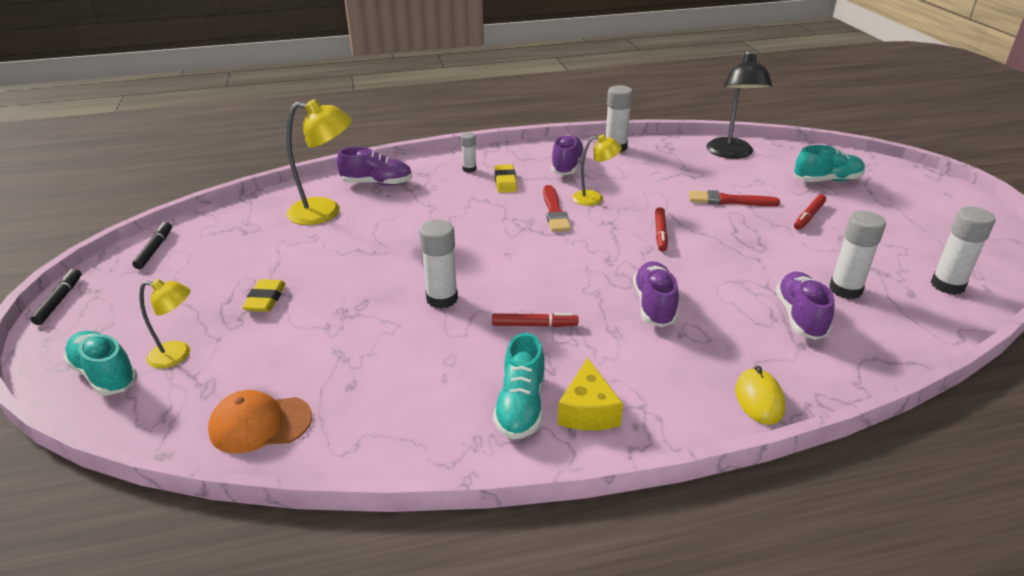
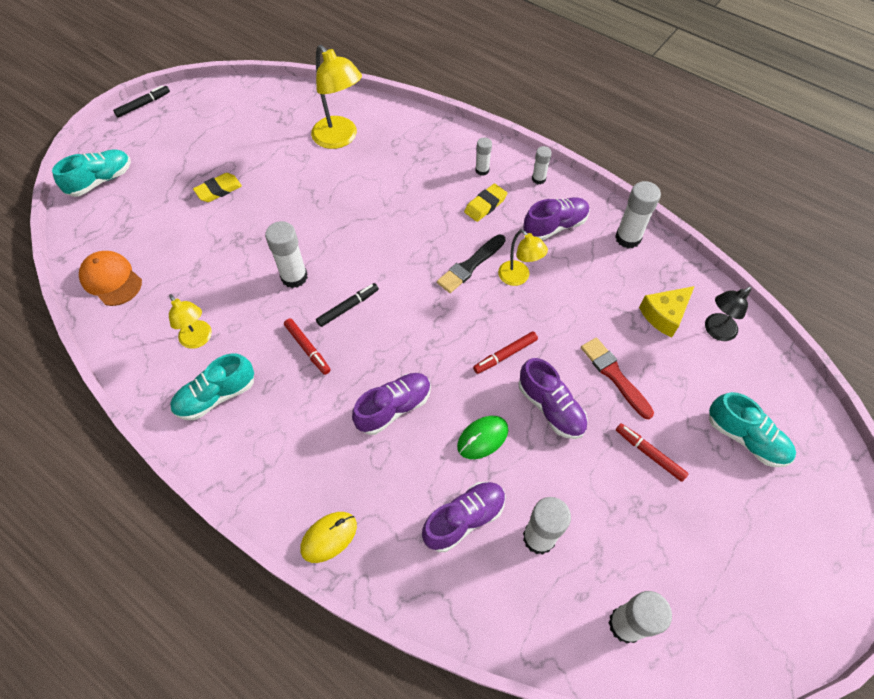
camera: 50 degrees right, 25 degrees up
turquoise shoe [63,331,138,396] -> turquoise shoe turned 45 degrees clockwise [52,149,131,197]
black marker [132,222,172,269] -> black marker moved to [316,283,379,327]
yellow lamp [140,279,190,368] -> yellow lamp moved to [169,294,212,349]
purple shoe [337,147,412,186] -> purple shoe moved to [519,358,588,439]
red brush [543,185,571,232] -> black brush [437,235,506,293]
yellow cheese [558,358,623,430] -> yellow cheese moved to [639,286,695,338]
black lamp [707,50,772,159] -> black lamp [705,287,751,341], size x0.60
red marker [794,194,826,230] -> red marker turned 45 degrees clockwise [616,423,689,482]
none -> green mouse [457,416,508,459]
none -> white glue stick [532,146,552,184]

